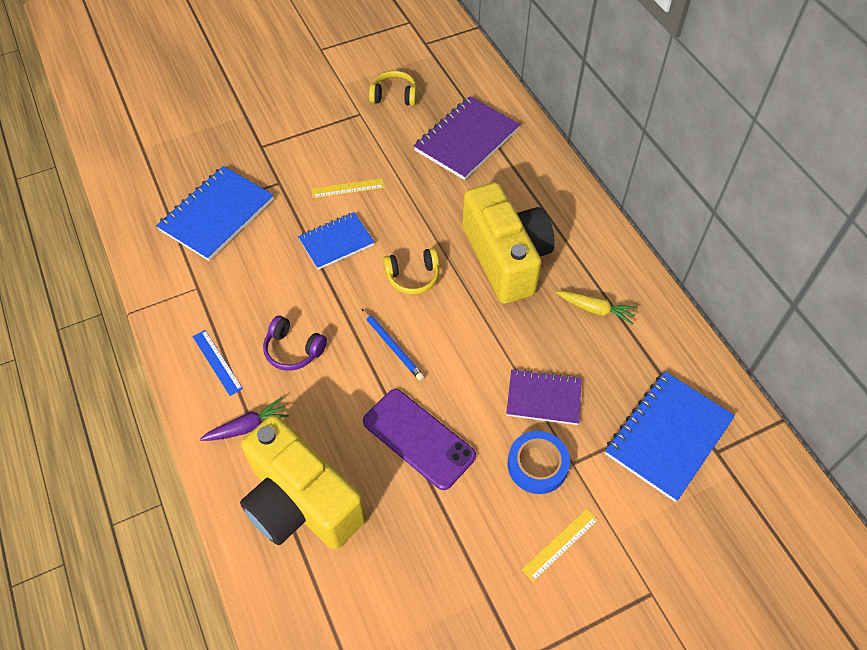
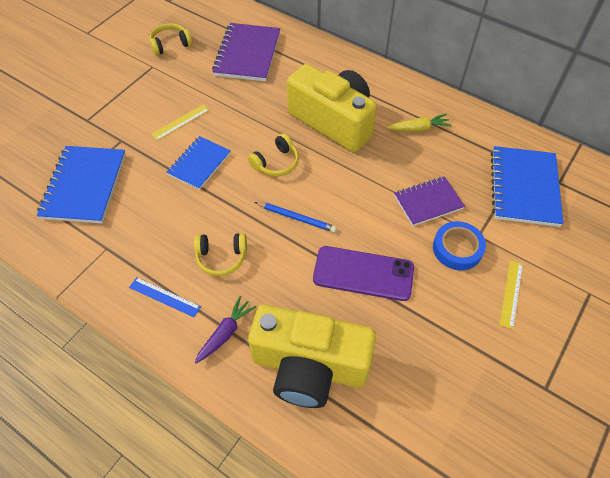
camera: 30 degrees left, 0 degrees up
purple headphones [263,316,327,371] -> yellow headphones [194,233,247,276]

